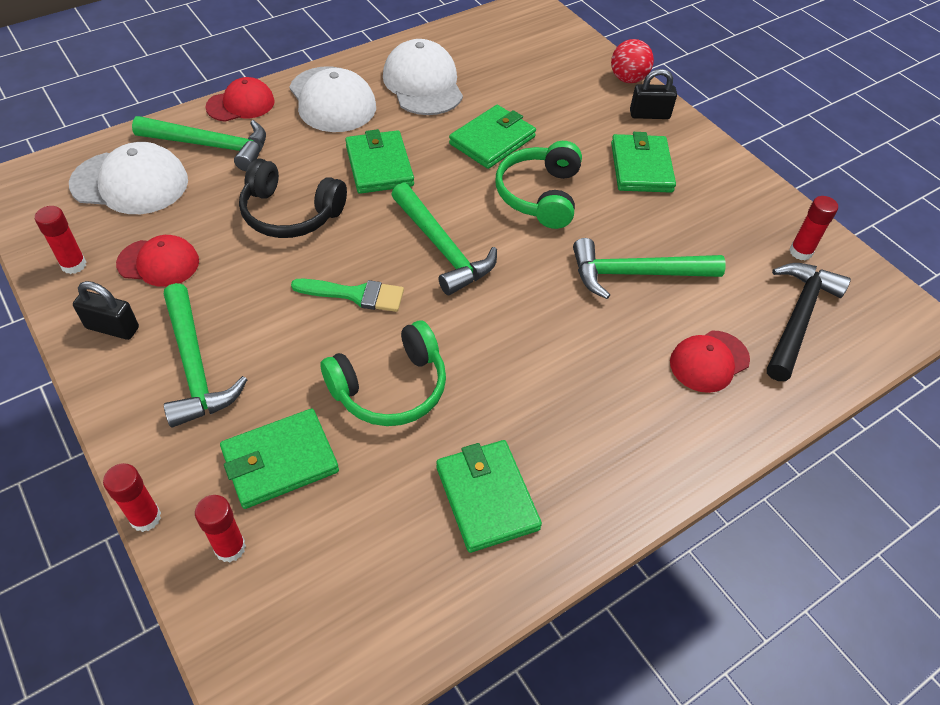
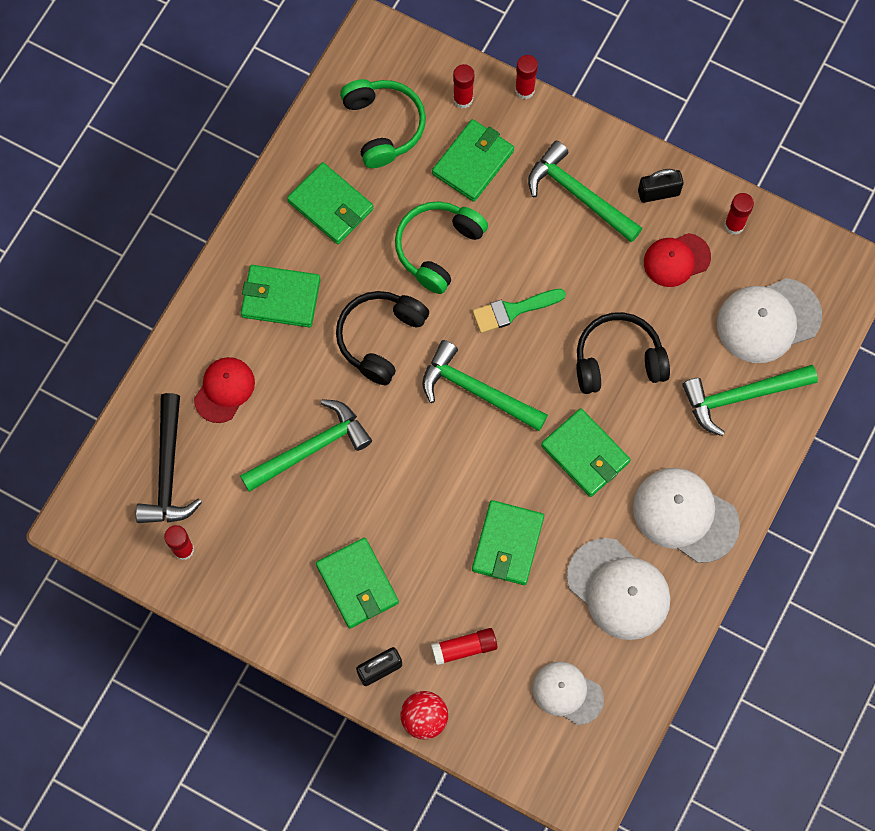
camera: 155 degrees right, 20 degrees up
red cap [205,77,275,122] -> none
green headphones [495,141,582,229] -> green headphones moved to [340,79,426,168]
none -> green wallet [241,265,321,327]
none -> black headphones [336,291,429,385]
none -> red glue stick [431,628,498,665]
none -> white cap [533,662,604,725]

